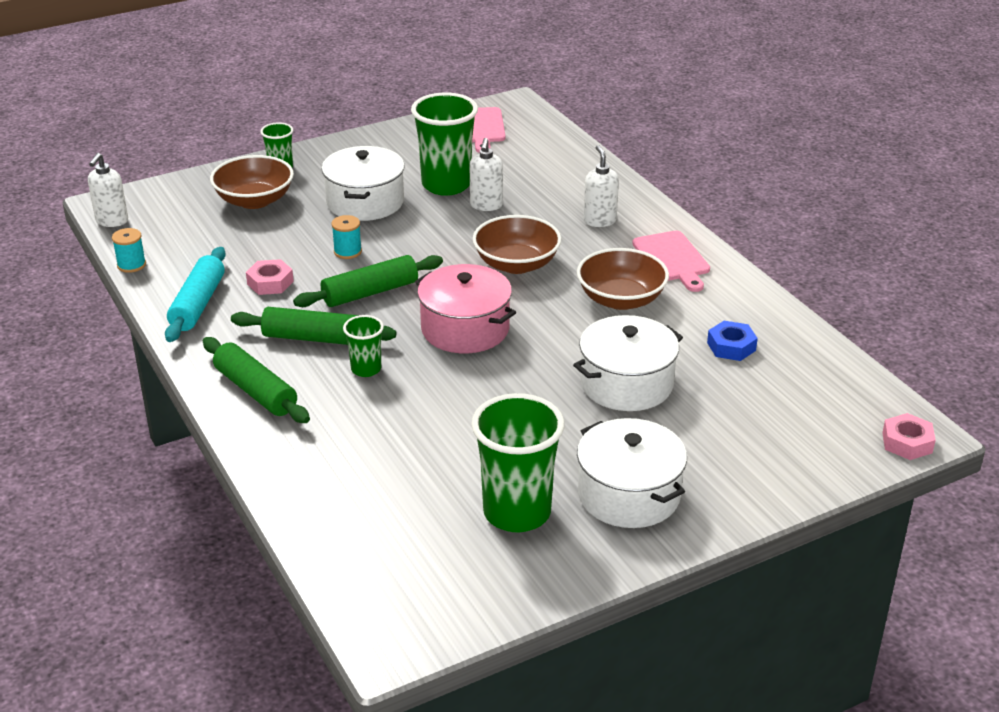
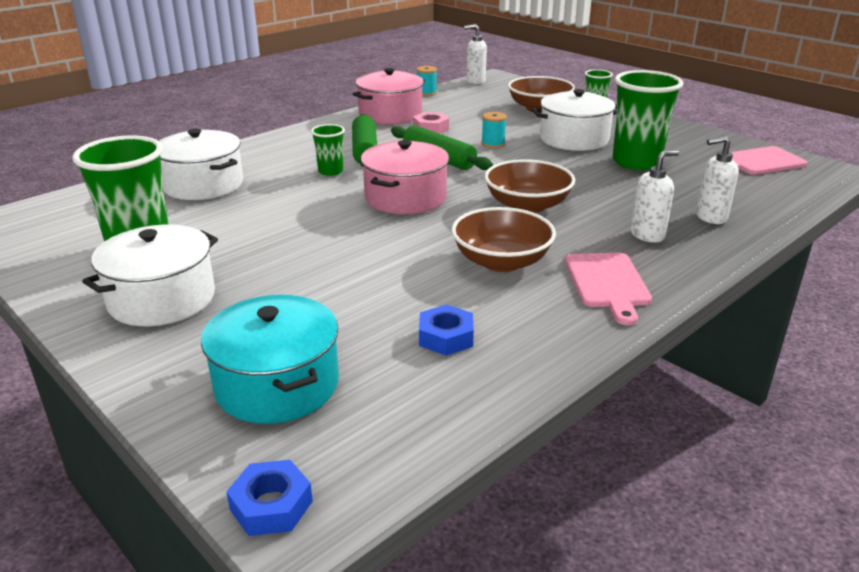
camera: 75 degrees right, 5 degrees down
turquoise rolling pin [165,247,226,342] -> pink pot [353,68,425,125]
green rolling pin [203,337,310,423] -> none
white soap dispenser [470,138,503,211] -> white soap dispenser moved to [696,136,739,224]
white pot [573,315,683,411] -> white pot moved to [159,129,243,200]
pink cutting board [632,231,710,292] -> pink cutting board turned 60 degrees counterclockwise [565,253,652,325]
pink nut [882,413,936,460] -> blue nut [226,460,313,536]
none -> turquoise pot [201,295,339,424]

